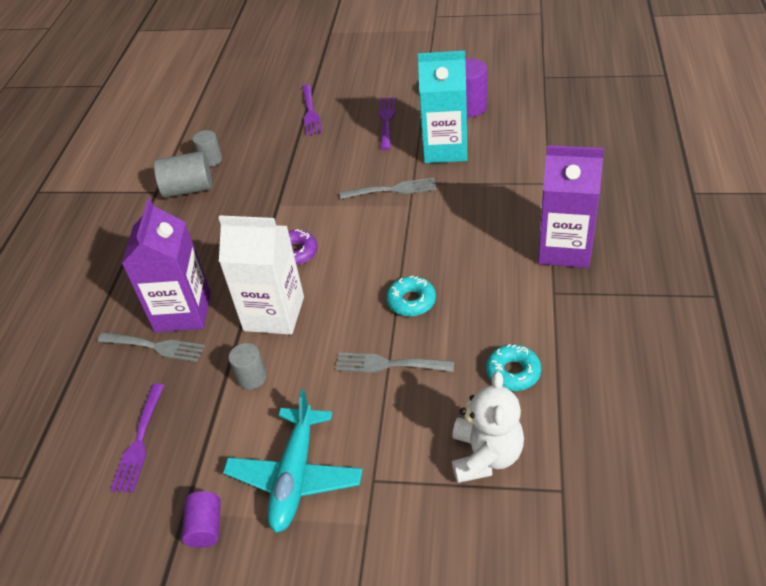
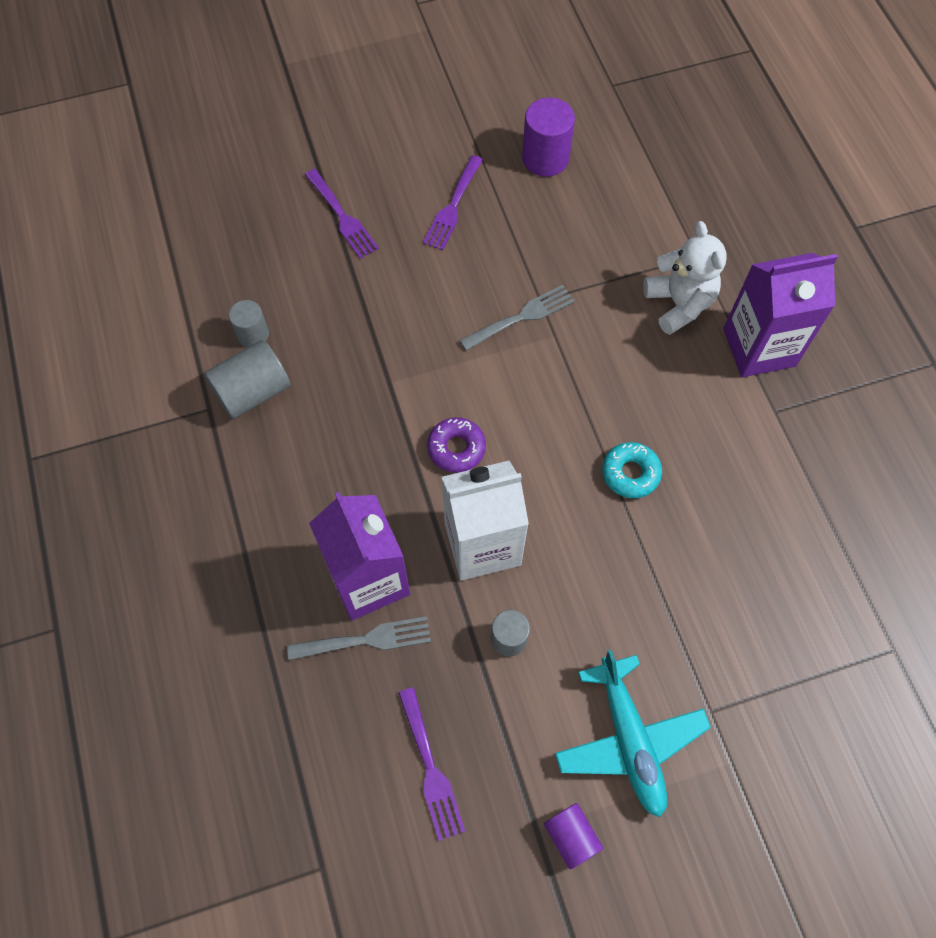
camera: 30 degrees left, 20 degrees up
grey fork [335,352,454,373] -> none
purple fork [379,97,395,150] -> purple fork turned 135 degrees counterclockwise [423,155,483,250]
turquoise carton [418,51,467,163] -> none
white teddy bear [452,371,524,483] -> white teddy bear moved to [643,221,727,335]
turquoise donut [486,344,541,391] -> none

